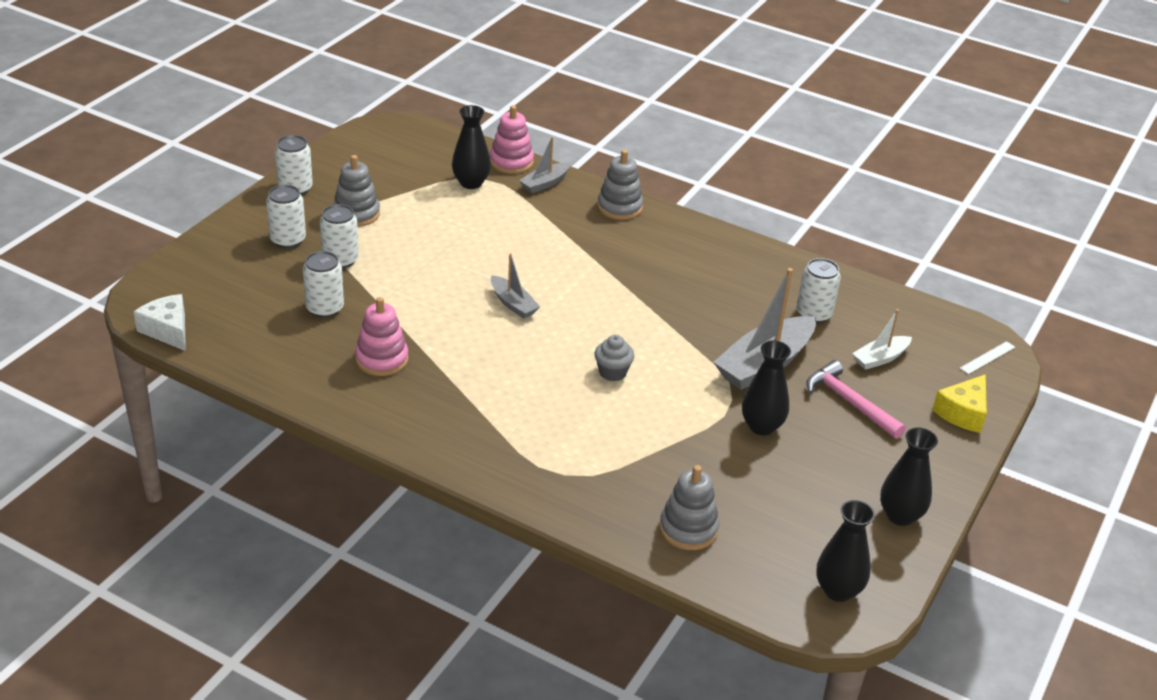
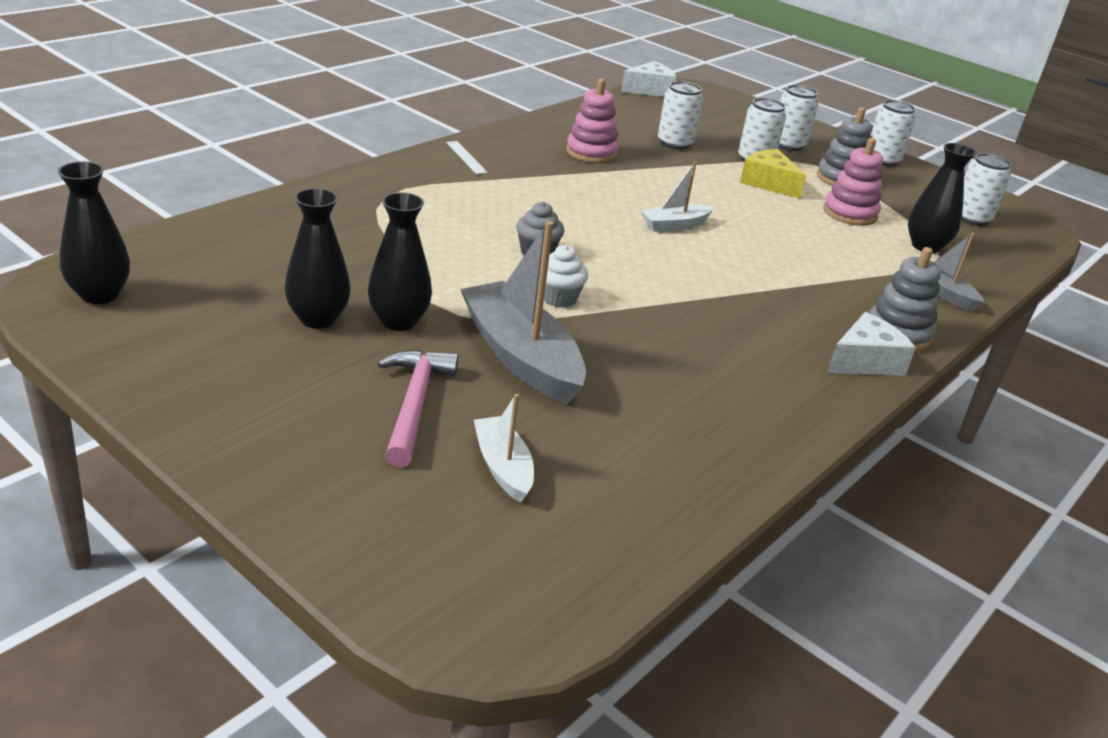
camera: 100 degrees right, 5 degrees down
pink stacking toy [490,105,534,174] -> pink stacking toy moved to [823,138,883,226]
grey boat [491,253,540,319] -> white boat [641,162,715,232]
grey stacking toy [659,465,719,550] -> none
white can [796,258,841,323] -> white can moved to [961,153,1011,226]
pink hammer [806,360,906,439] -> pink hammer turned 60 degrees counterclockwise [378,350,459,468]
black vase [880,428,938,526] -> black vase moved to [285,188,351,329]
yellow cheese [932,374,987,433] -> yellow cheese moved to [740,149,806,199]
white ruler [960,341,1015,374] -> white ruler moved to [446,141,488,174]
none -> white cupcake [544,245,588,308]
none -> white cheese [827,312,916,376]

